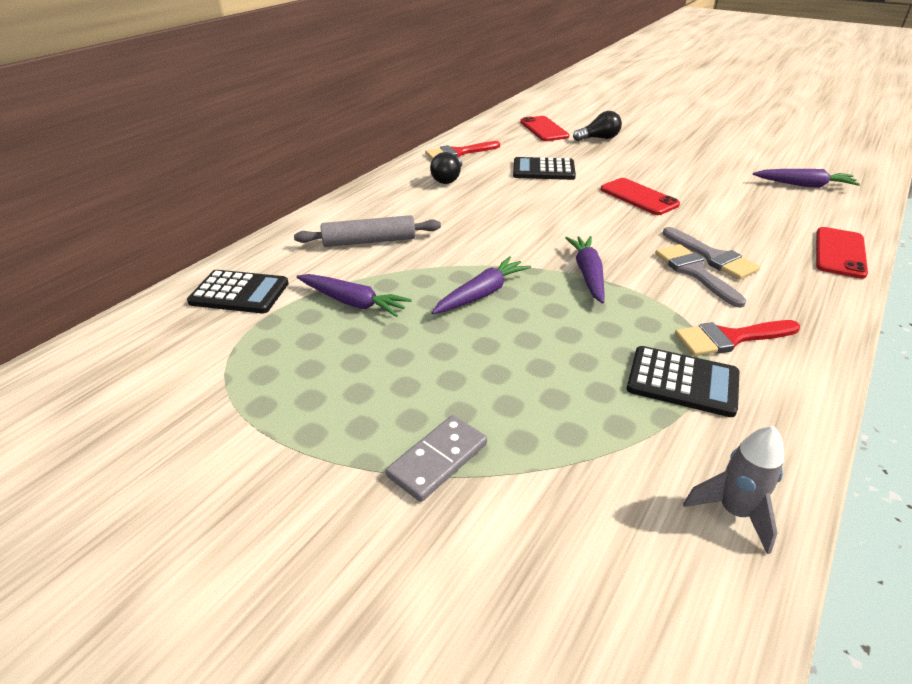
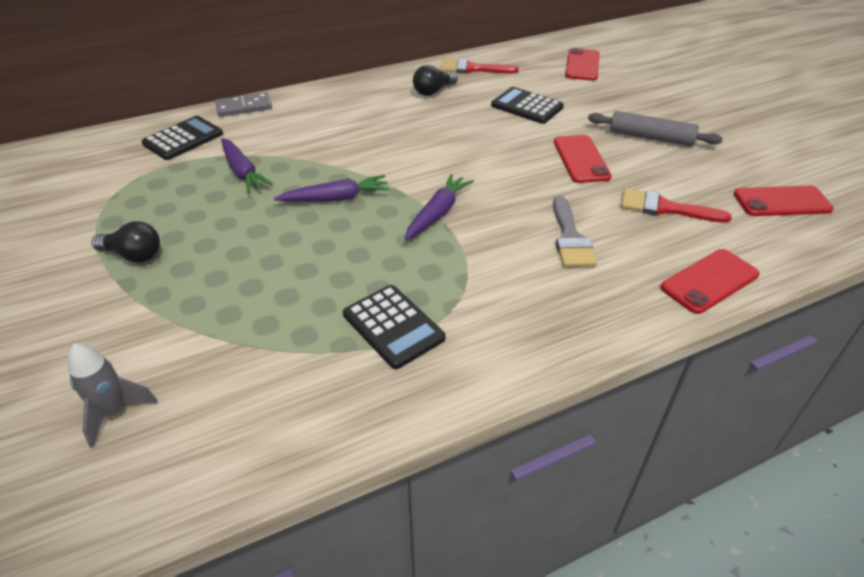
camera: 30 degrees right, 5 degrees up
black calculator [187,270,289,313] -> black calculator turned 90 degrees counterclockwise [142,116,223,160]
grey rolling pin [294,215,441,247] -> grey rolling pin moved to [588,111,723,146]
grey domino [386,415,487,502] -> grey domino moved to [215,92,272,117]
black light bulb [573,111,622,141] -> black light bulb moved to [92,221,160,263]
grey brush [655,244,746,308] -> none
red brush [675,320,800,356] -> red brush moved to [621,188,732,223]
grey rocket [683,426,784,554] -> grey rocket moved to [68,343,158,448]
purple carrot [753,169,860,188] -> red phone [734,186,834,216]

